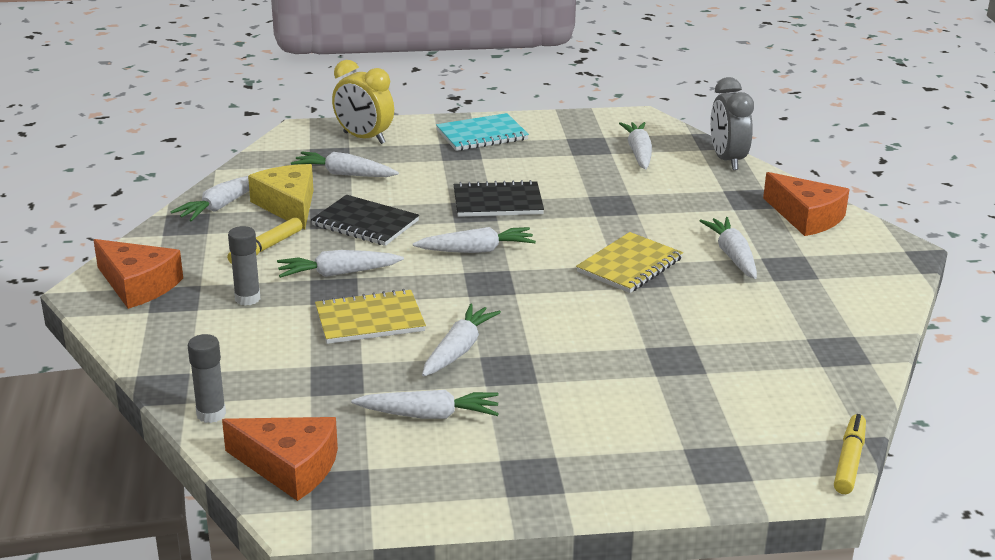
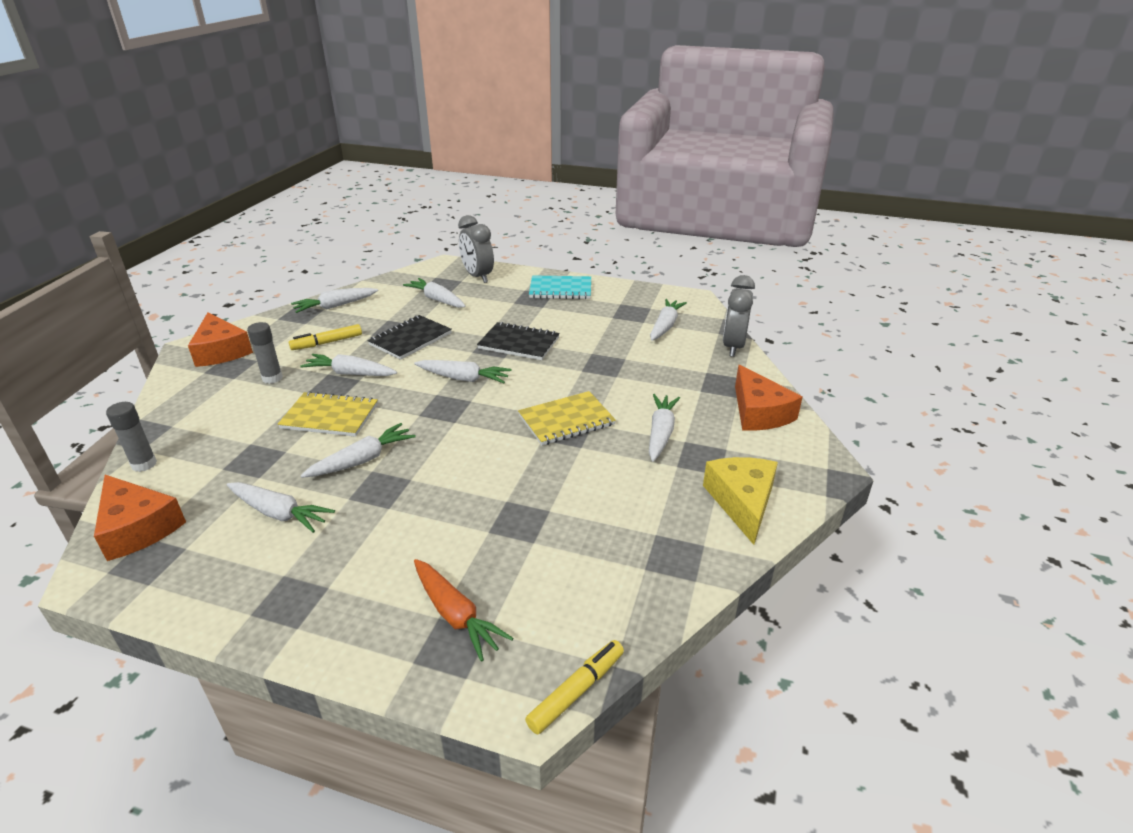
camera: 25 degrees right, 5 degrees up
yellow cheese [248,164,314,230] -> yellow cheese moved to [703,457,778,545]
black notebook [311,195,419,246] -> black notebook turned 75 degrees clockwise [367,315,452,360]
yellow clock [332,60,394,144] -> grey clock [458,215,494,283]
none -> orange carrot [414,559,513,662]

